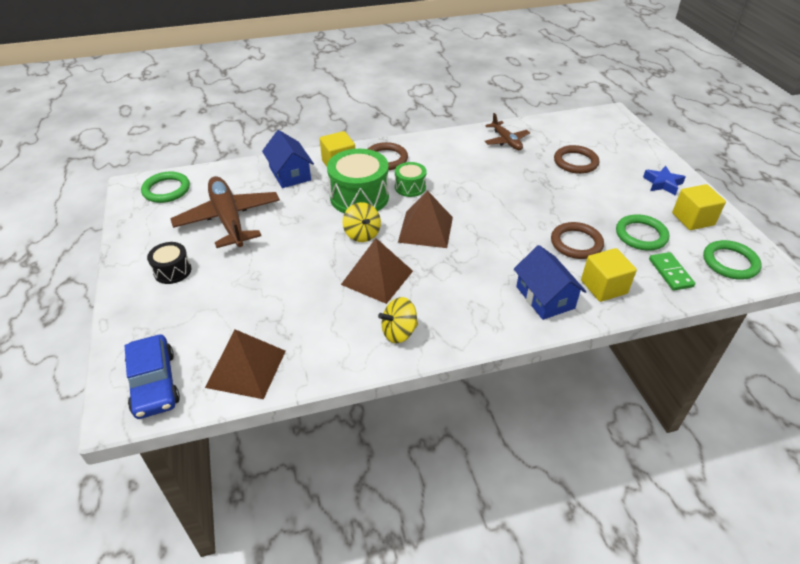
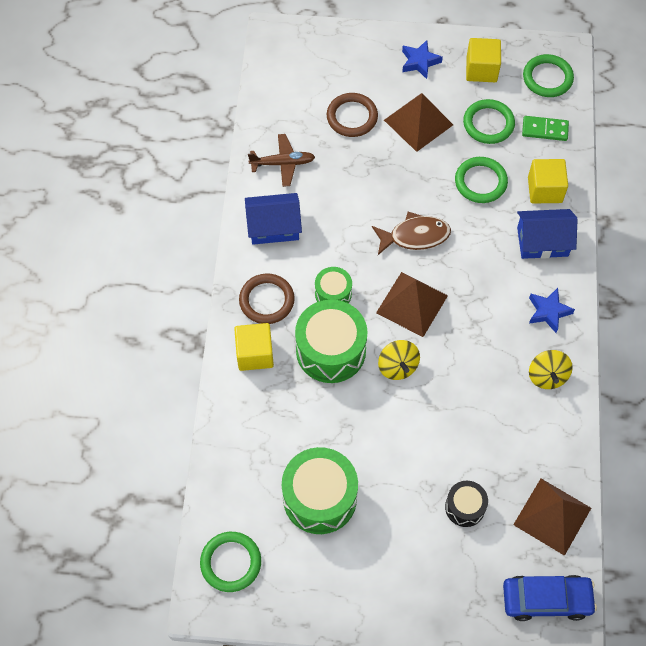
camera: 70 degrees left, 20 degrees up
black drum [147,242,191,284] -> black drum moved to [445,481,488,527]
brown plane [171,176,280,248] -> green drum [282,447,358,534]
blue house [262,130,314,188] -> blue house moved to [245,193,302,245]
brown pyramid [341,238,413,304] -> brown pyramid moved to [384,93,453,152]
yellow spinning top [343,202,381,242] -> yellow spinning top turned 75 degrees clockwise [378,340,420,380]
brown ring [551,222,604,259] -> green ring [455,157,508,203]
none -> brown fish [372,212,451,255]
none -> blue star [529,288,575,333]

